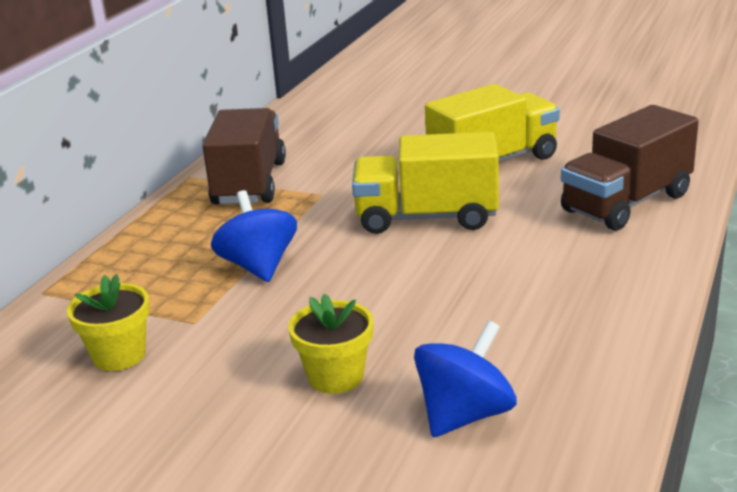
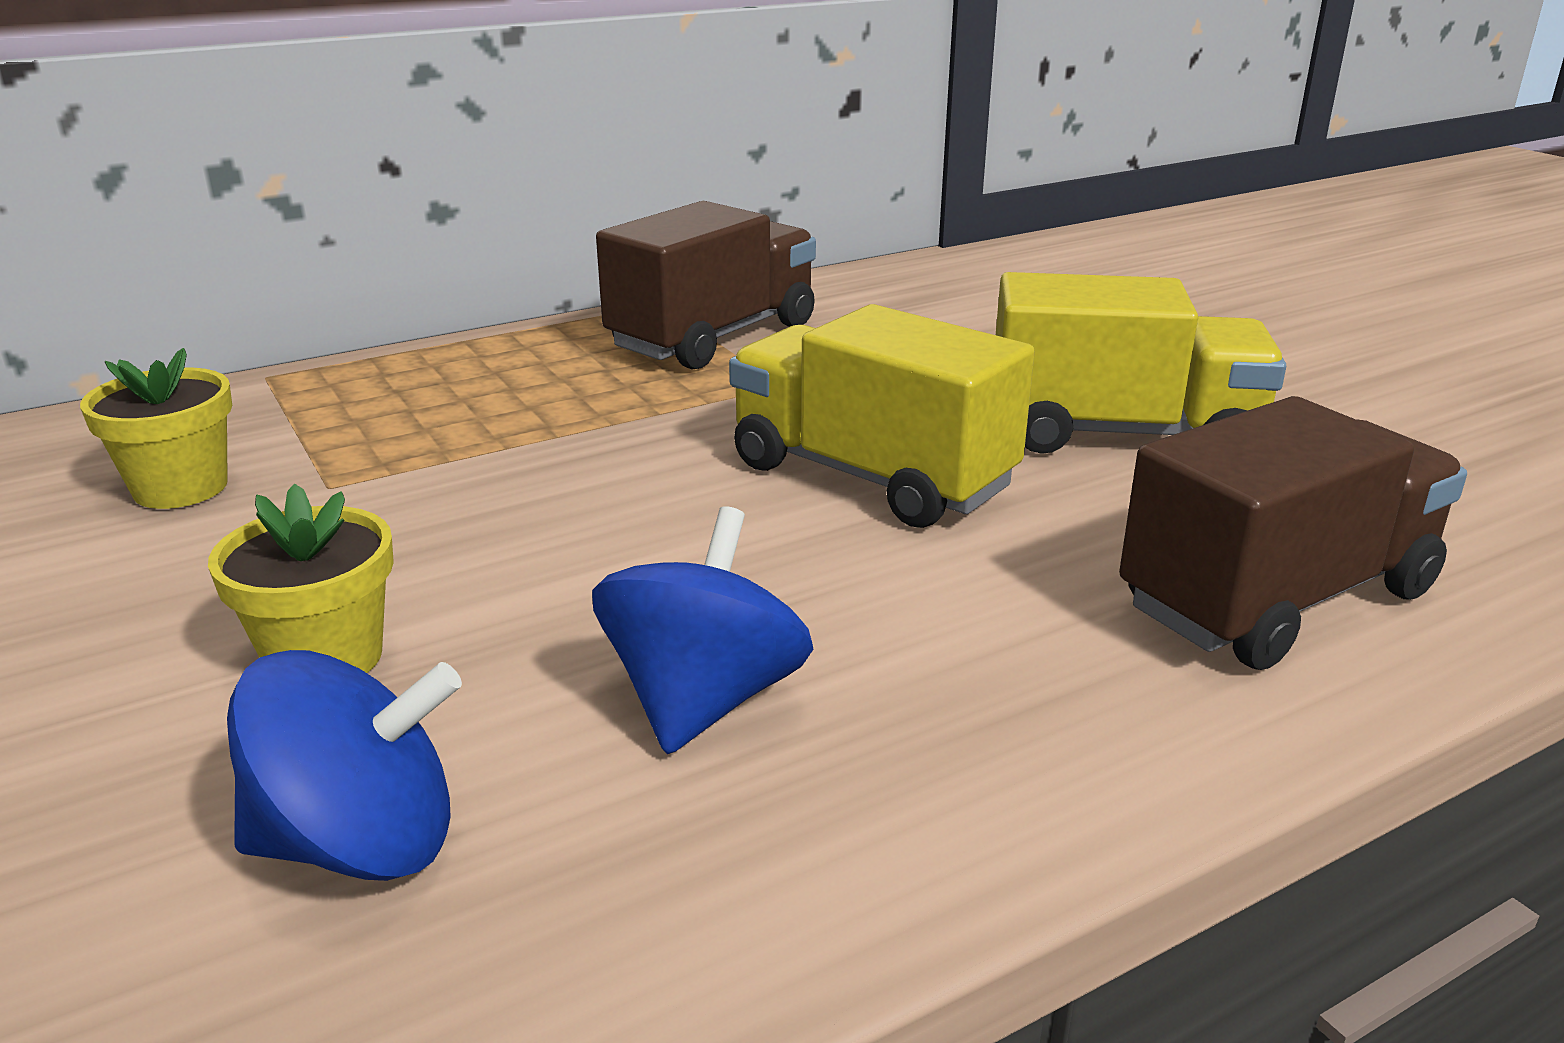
camera: 35 degrees right, 0 degrees up
blue spinning top [211,190,297,282] -> blue spinning top moved to [592,506,813,754]
brown truck [561,105,699,231] -> brown truck turned 150 degrees clockwise [1119,396,1467,670]

